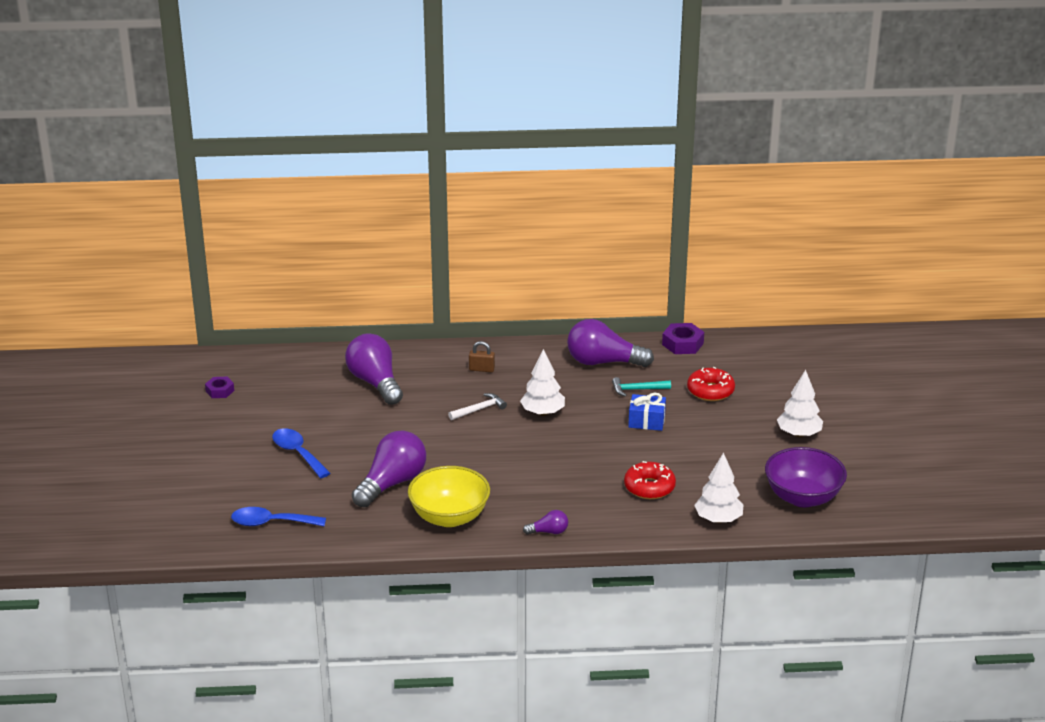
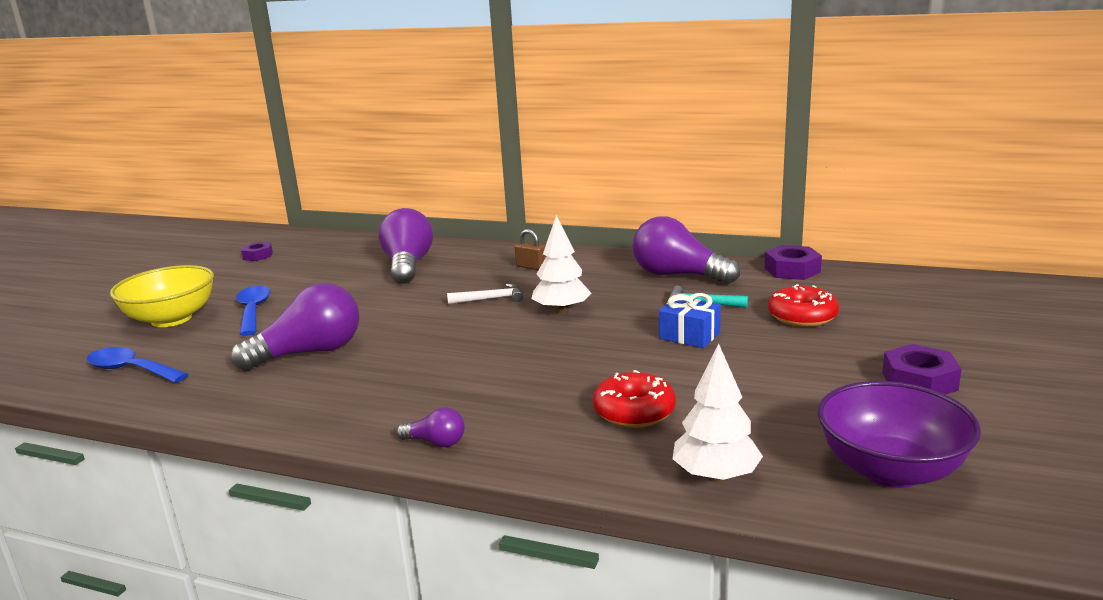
camera: 25 degrees right, 10 degrees down
yellow bowl [408,466,490,527] -> yellow bowl moved to [110,265,214,327]
white tree [777,370,823,437] -> purple nut [882,344,962,395]

